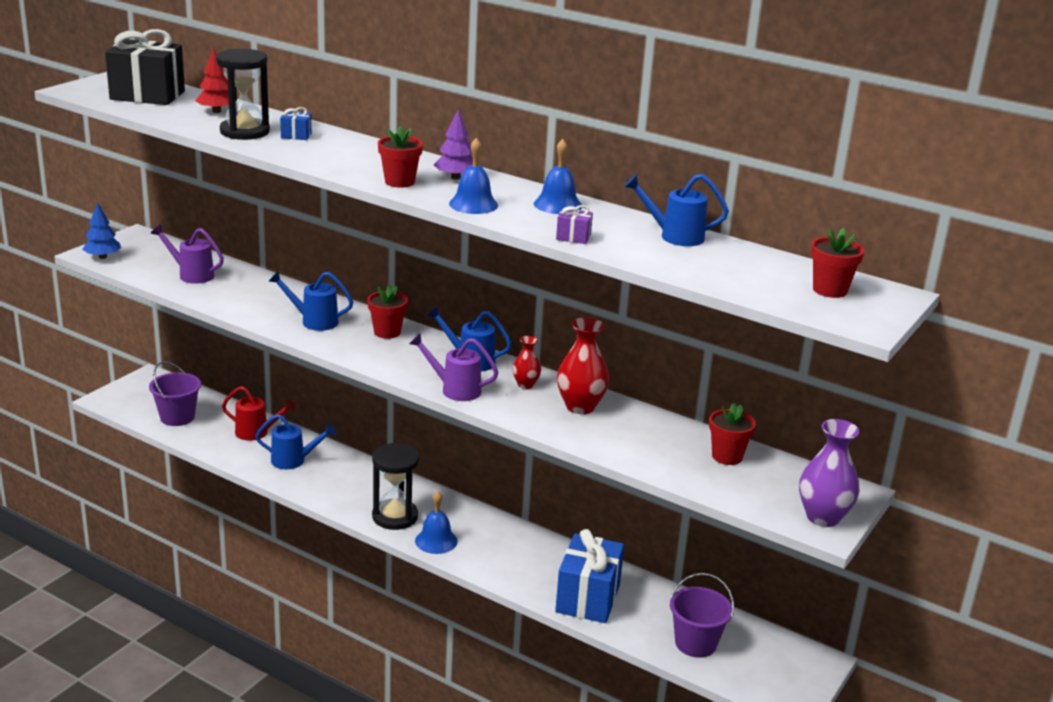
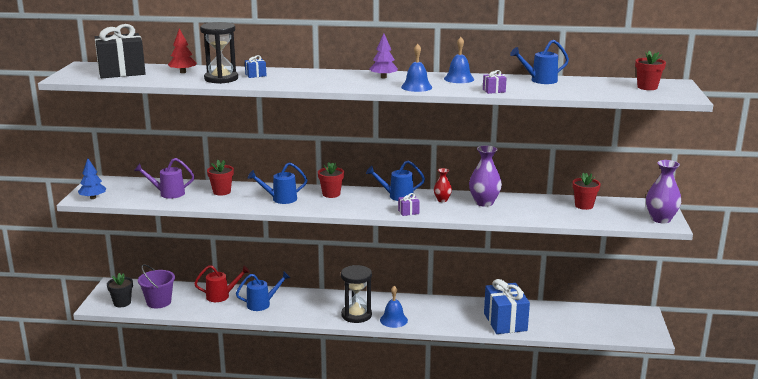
camera: 25 degrees left, 5 degrees down
red flower pot [378,125,423,188] -> red flower pot moved to [207,160,234,196]
purple watering can [409,333,498,401] -> purple gift [398,193,420,216]
red vase [557,317,609,414] -> purple vase [469,146,502,207]
purple bucket [670,573,734,658] -> none
none -> black flower pot [107,273,133,307]

